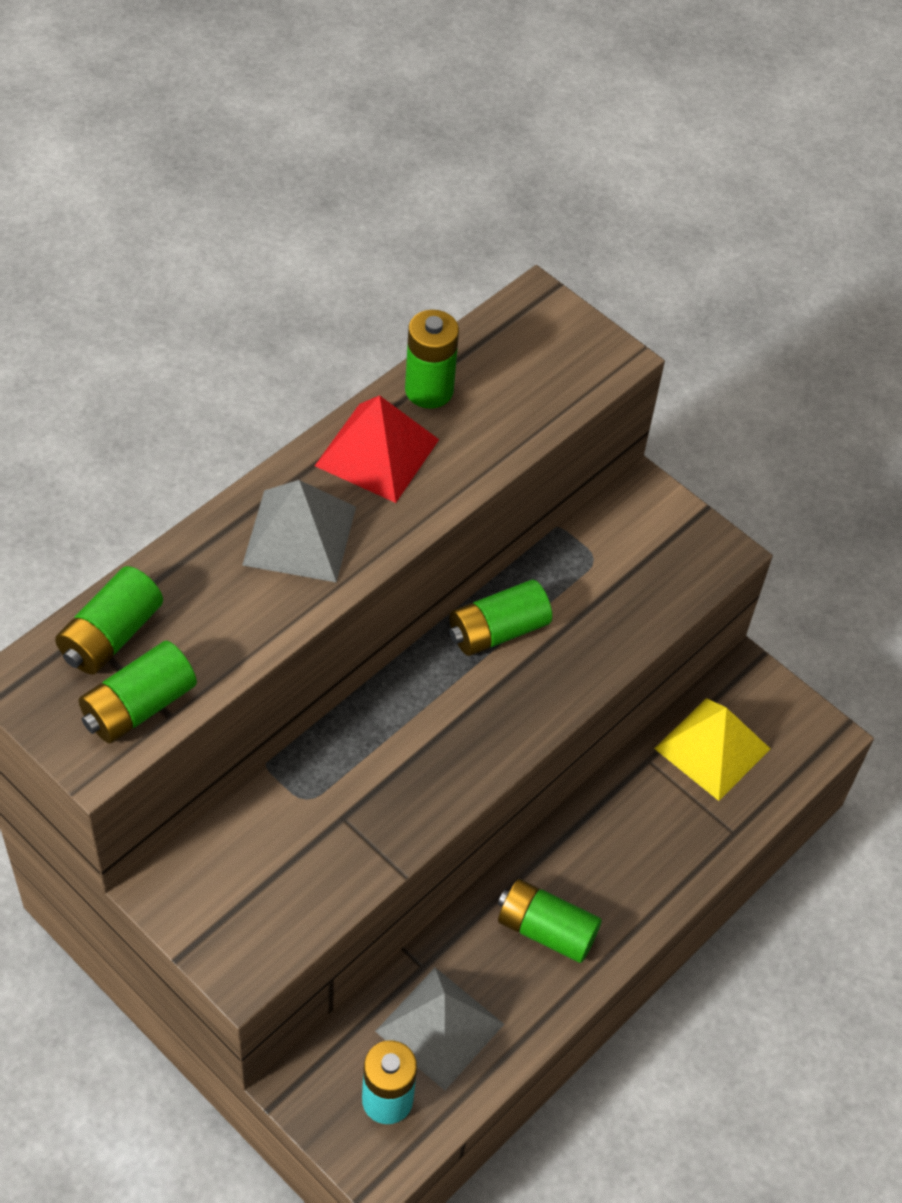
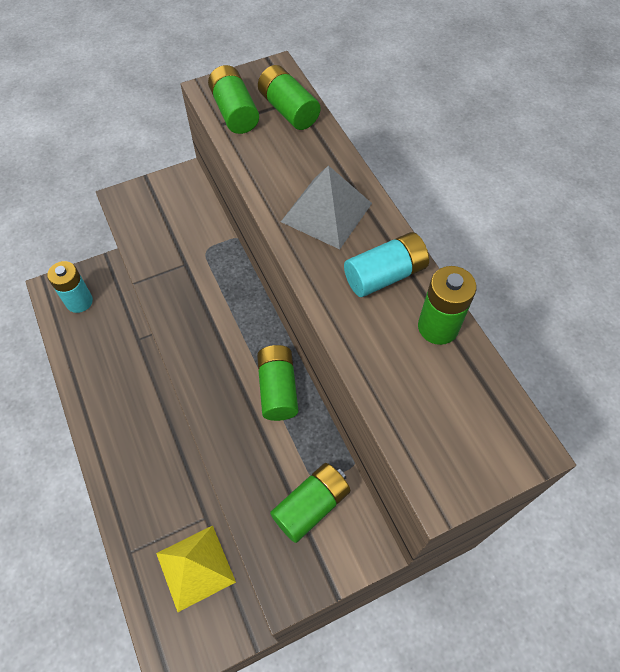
camera: 115 degrees right, 5 degrees up
red pyramid [315,395,439,503] -> turquoise battery [344,232,429,297]
grey pyramid [375,967,504,1090] -> none
green battery [498,879,602,963] -> green battery moved to [270,463,350,543]

